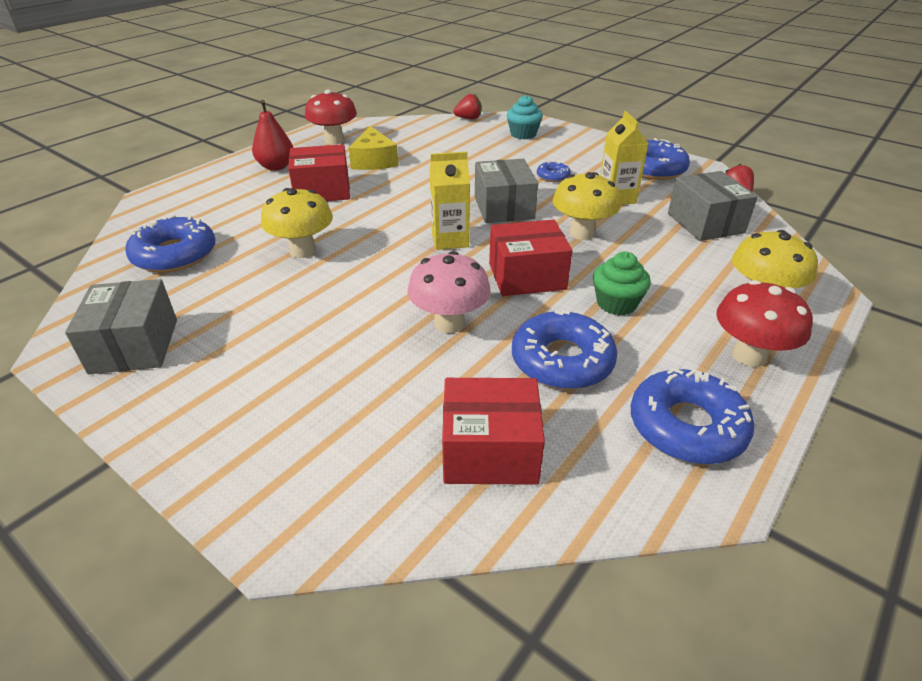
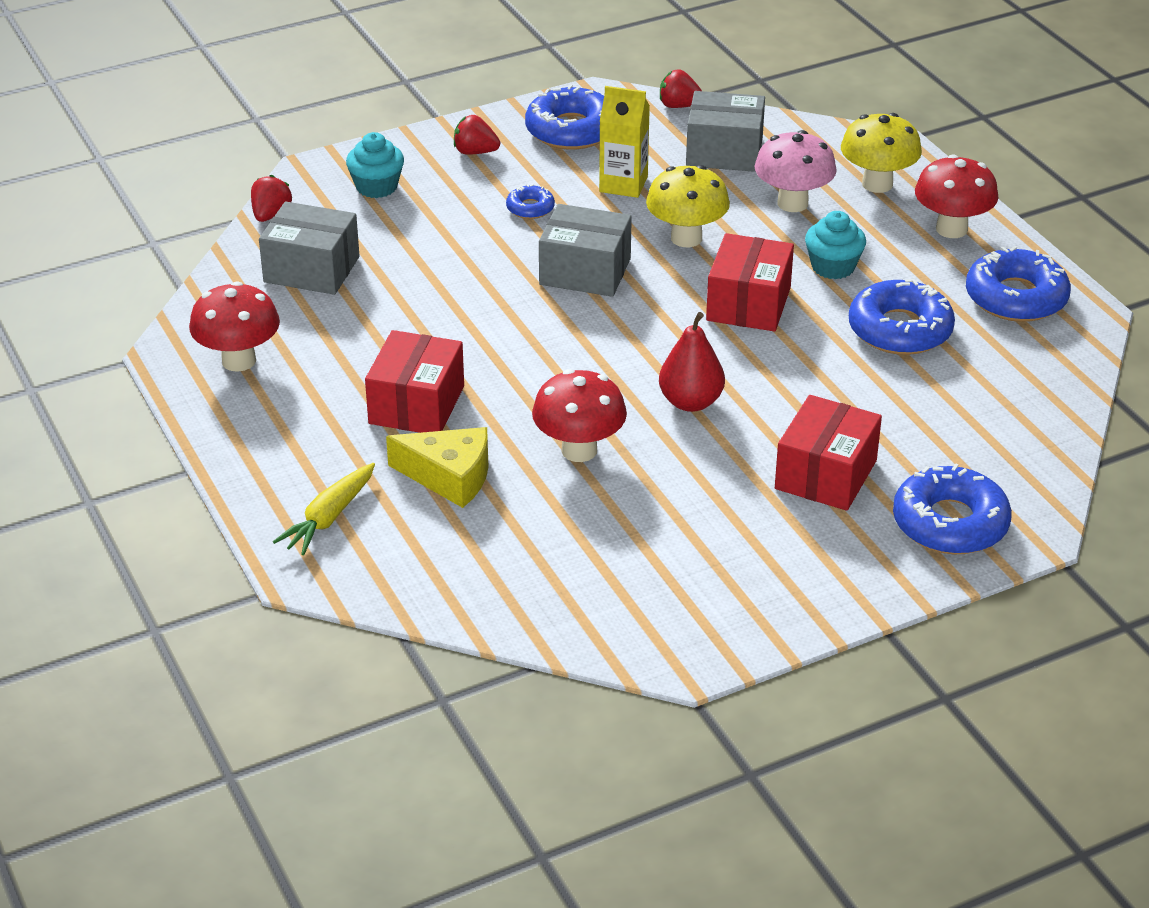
camera: 65 degrees left, 0 degrees up
grey box [65,279,177,374] -> grey box moved to [259,202,359,295]
blue donut [125,215,216,273] -> blue donut moved to [893,463,1012,554]
red pear [252,100,293,171] -> red pear moved to [659,312,725,412]
yellow mushroom [261,188,333,258] -> red mushroom [532,369,627,462]
yellow cheese [349,126,398,170] -> yellow cheese moved to [386,427,488,508]
pink mushroom [408,251,491,333] -> pink mushroom moved to [754,130,837,212]
yellow carton [430,152,470,250] -> none
red box [442,378,545,485] -> red box moved to [775,395,882,511]
green cupcake [593,252,651,315] -> turquoise cupcake [805,211,866,279]
none -> yellow carrot [273,463,375,555]
none -> red strawberry [454,115,500,155]

